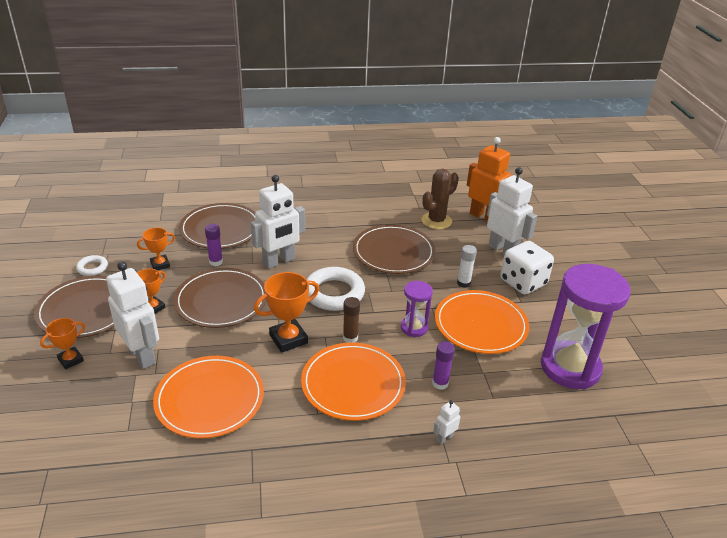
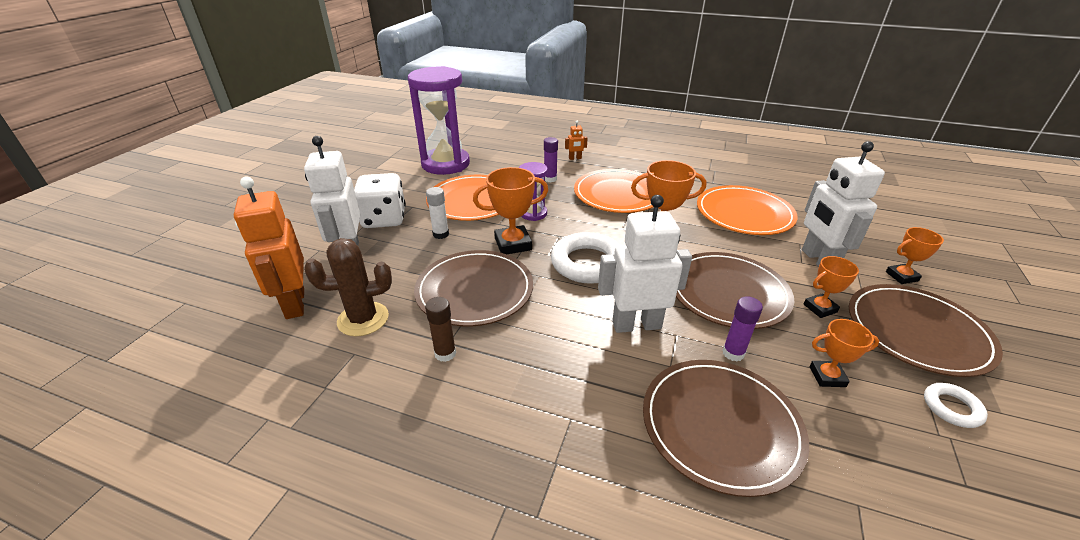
camera: 150 degrees left, 0 degrees up
brown glue stick [343,297,360,343] -> brown glue stick moved to [425,297,456,362]
white robot [433,400,460,444] -> orange robot [565,121,588,160]
none -> orange trophy [473,167,548,254]

